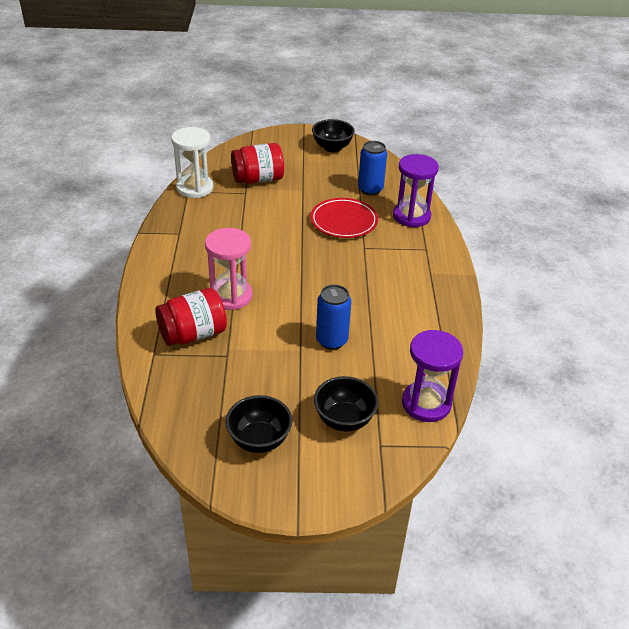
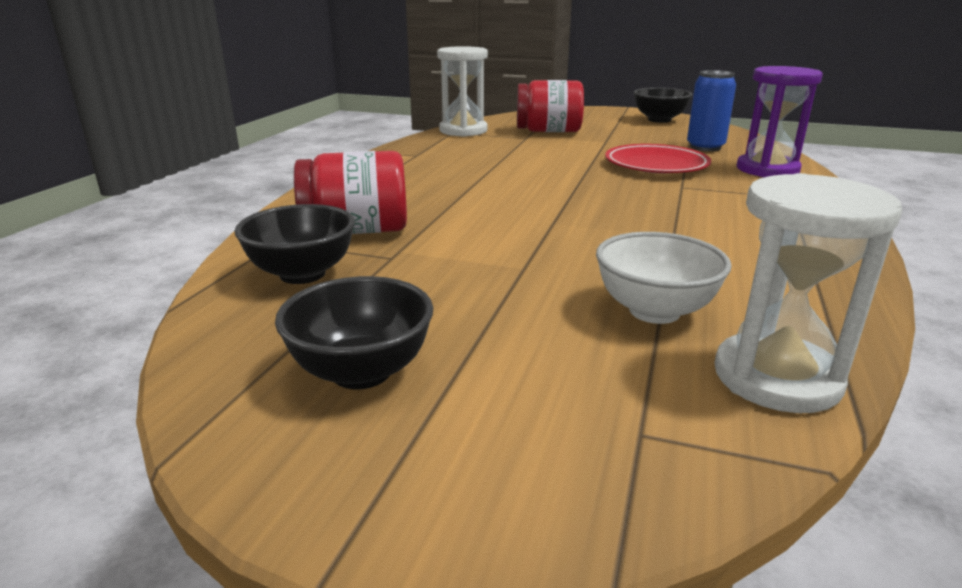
camera: 20 degrees right, 15 degrees down
pink hourglass [205,228,253,310] -> none
black bowl [314,376,378,432] -> black bowl moved to [234,204,355,284]
blue can [316,285,351,350] -> none
purple hourglass [402,330,463,422] -> white hourglass [714,173,902,413]
none -> white bowl [596,232,732,324]

